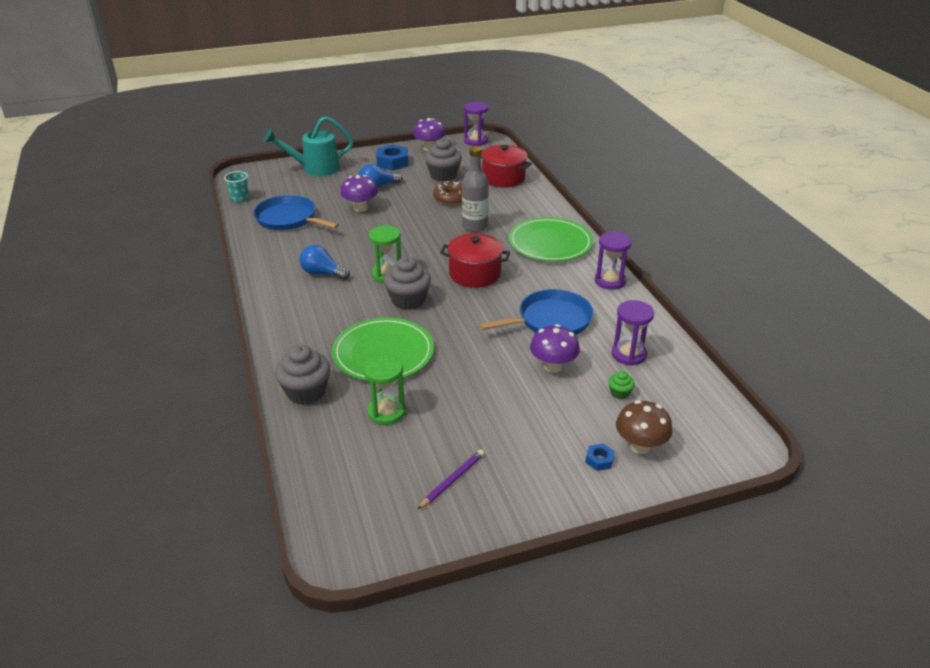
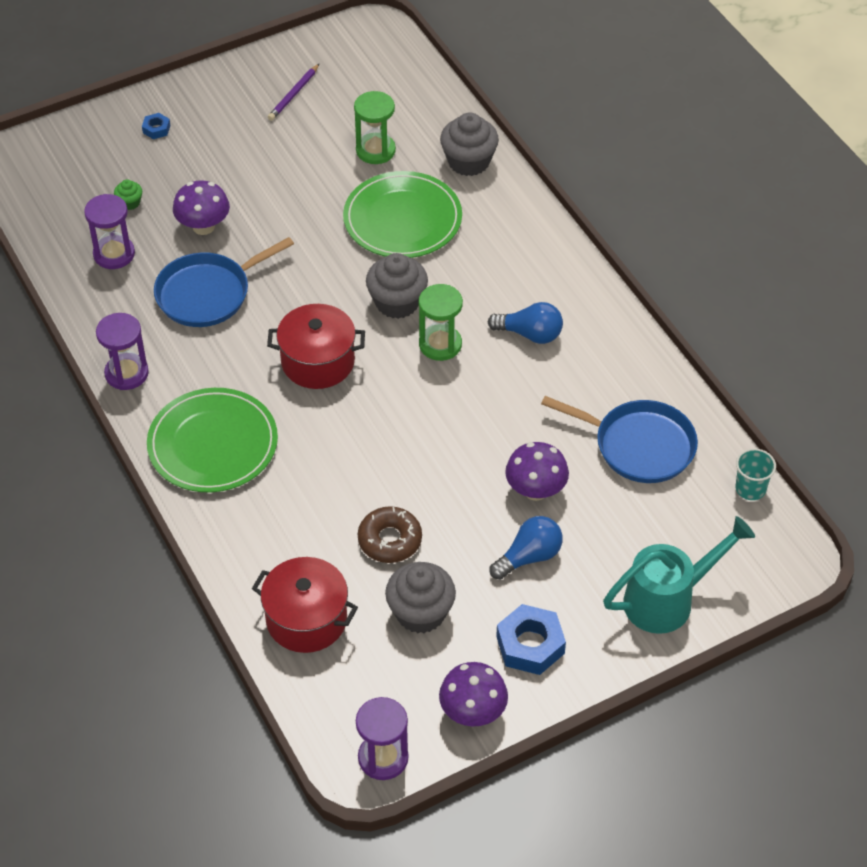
camera: 170 degrees right, 15 degrees up
grey bottle [462,146,489,232] -> none
brown mushroom [616,400,672,454] -> none

